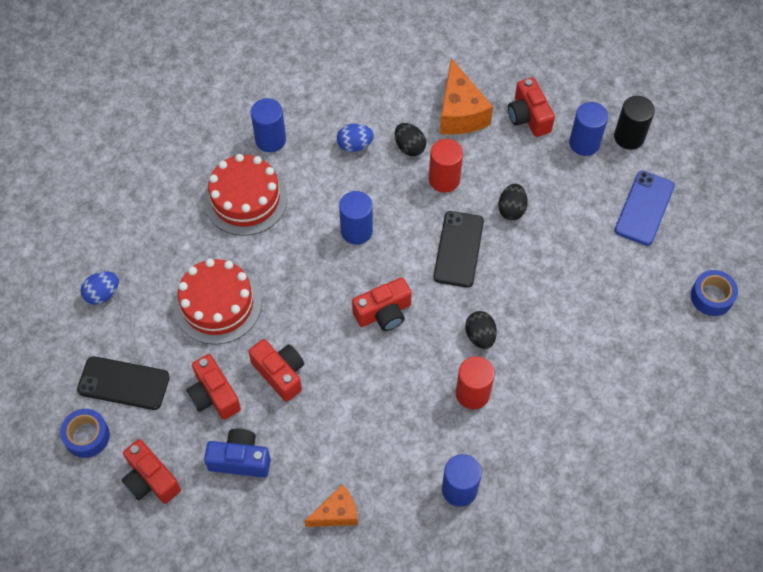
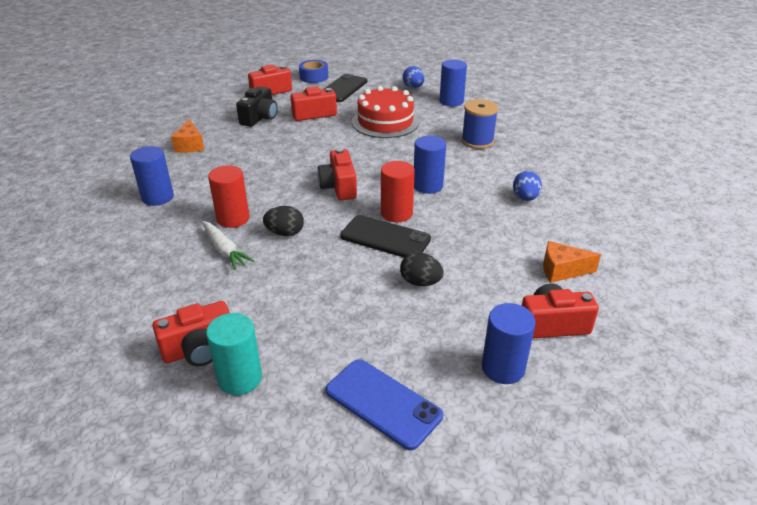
camera: 105 degrees right, 25 degrees down
red cake [204,154,288,236] -> blue spool [461,99,498,149]
blue camera [204,429,271,477] -> black camera [236,86,277,127]
red camera [248,339,304,402] -> red camera moved to [153,301,230,366]
blue cylinder [251,98,286,152] -> blue cylinder moved to [440,60,467,107]
black egg [395,123,426,156] -> none
red cylinder [429,139,463,193] -> red cylinder moved to [381,161,415,222]
orange cheese [440,58,493,135] -> orange cheese [543,241,601,283], size x0.62
black cylinder [614,96,655,150] -> none
blue tape [691,270,738,316] -> none
none -> white carrot [202,221,254,270]
none -> turquoise cylinder [206,313,262,395]

